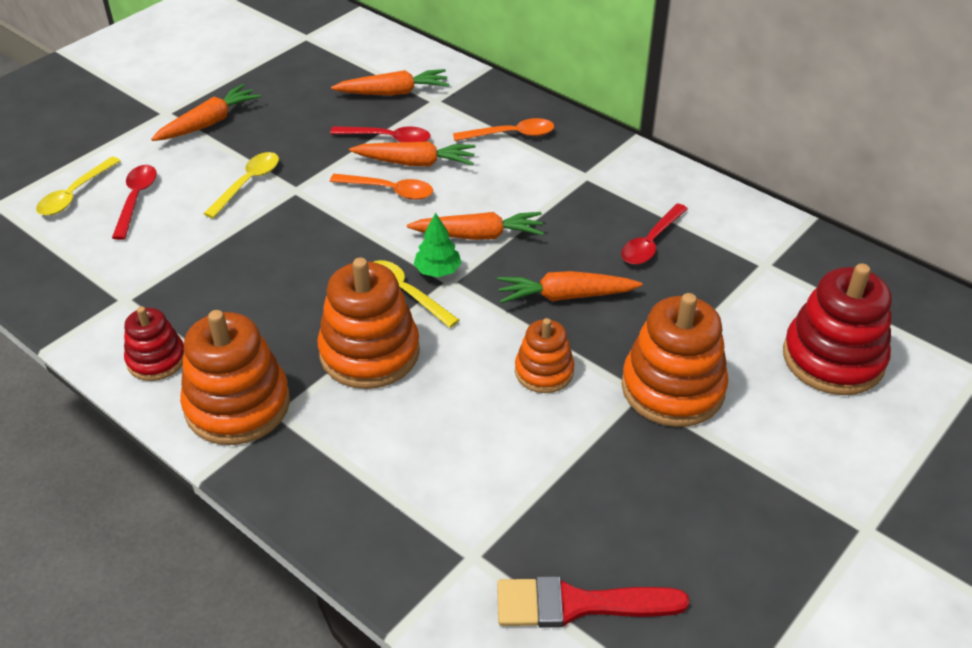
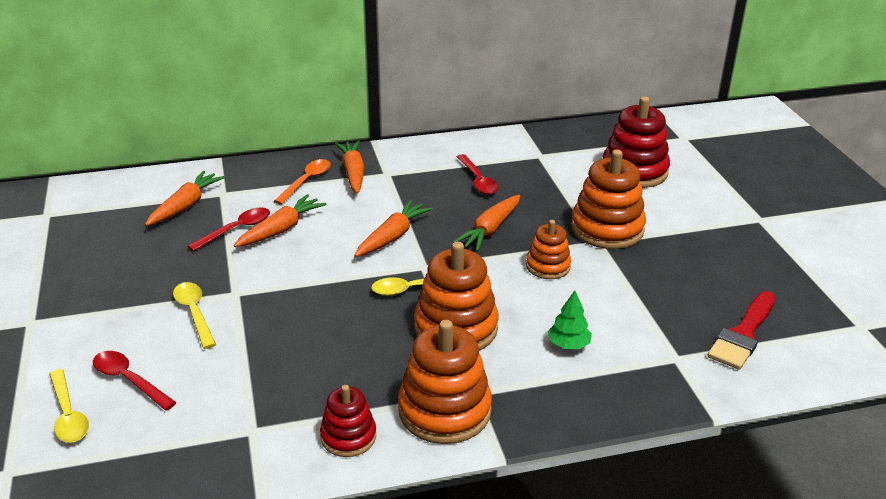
camera: 55 degrees left, 10 degrees down
orange carrot [151,84,261,141] -> orange carrot moved to [335,140,364,194]
orange spoon [330,174,433,200] -> none
green tree [414,213,462,277] -> green tree moved to [548,290,592,349]

